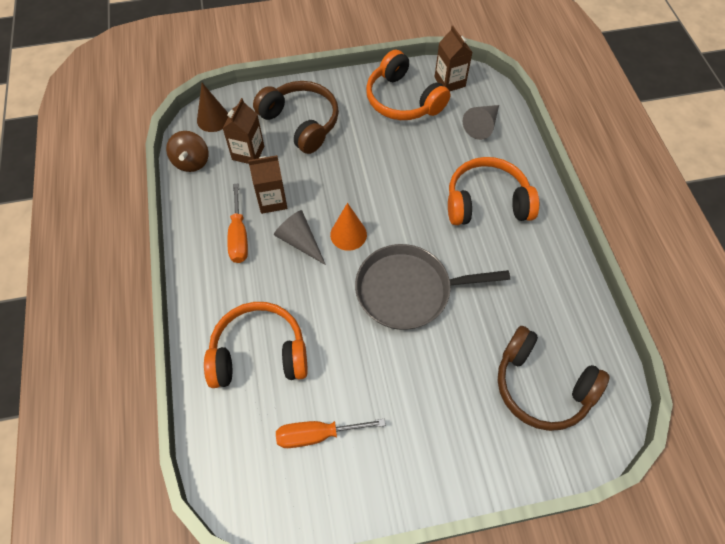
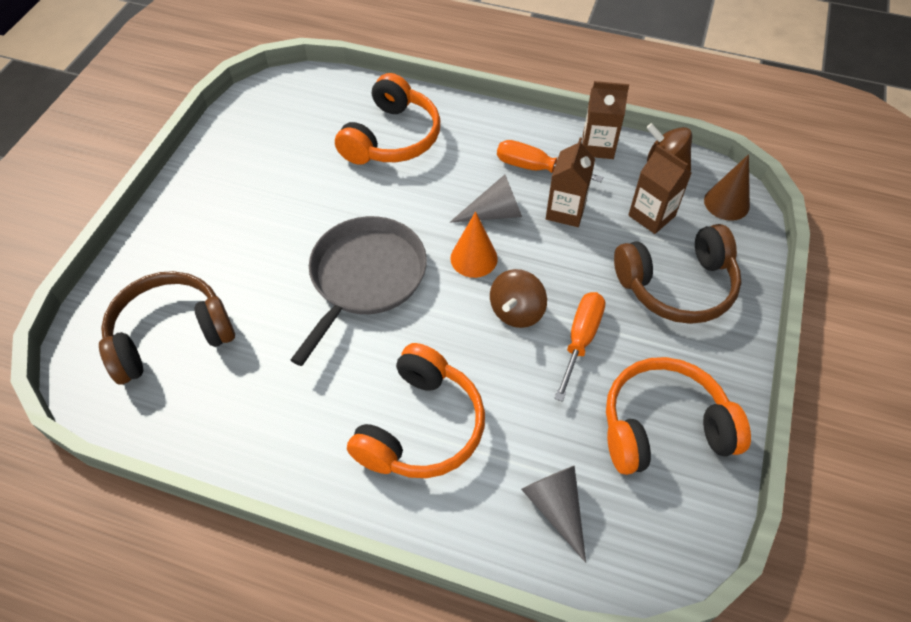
camera: 120 degrees right, 5 degrees down
orange screwdriver [276,419,385,448] -> orange screwdriver moved to [554,292,605,402]
brown carton [435,26,473,91] -> brown carton moved to [582,81,629,159]
none -> brown spinning top [490,269,547,328]

